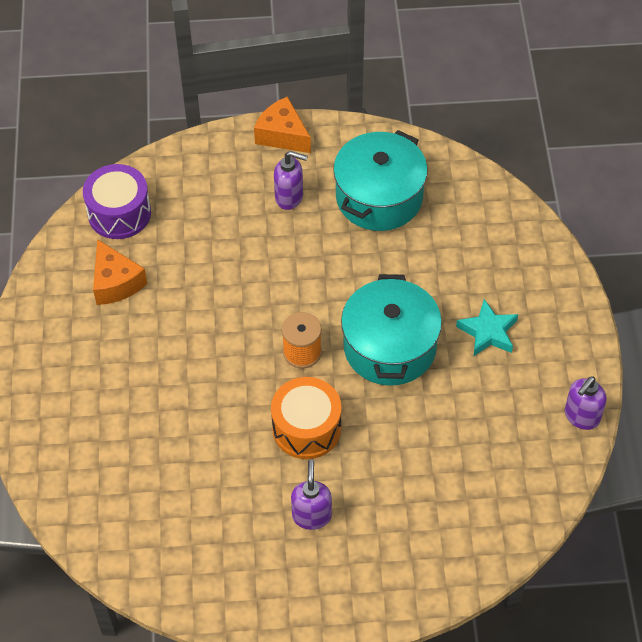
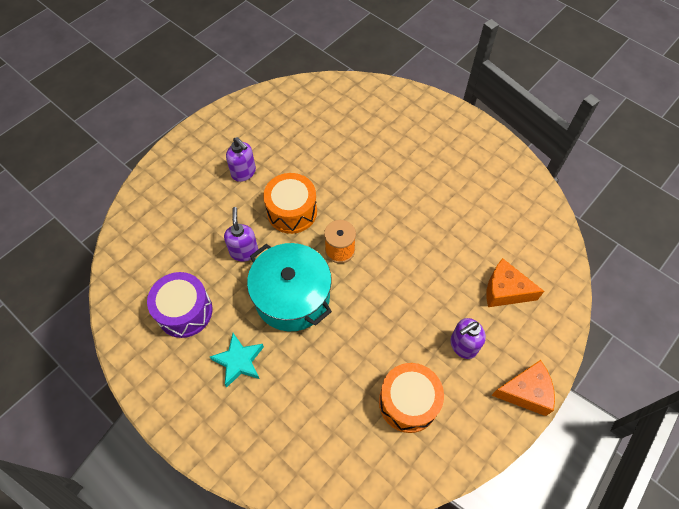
camera: 135 degrees right, 5 degrees up
purple drum [83,164,151,239] -> purple drum moved to [147,272,212,338]
orange cheese [93,239,147,305] -> orange cheese moved to [486,258,544,307]
turquoise pot [333,130,428,231] -> orange drum [379,363,444,433]
purple soap dispenser [565,376,607,430] -> purple soap dispenser moved to [224,207,258,261]

